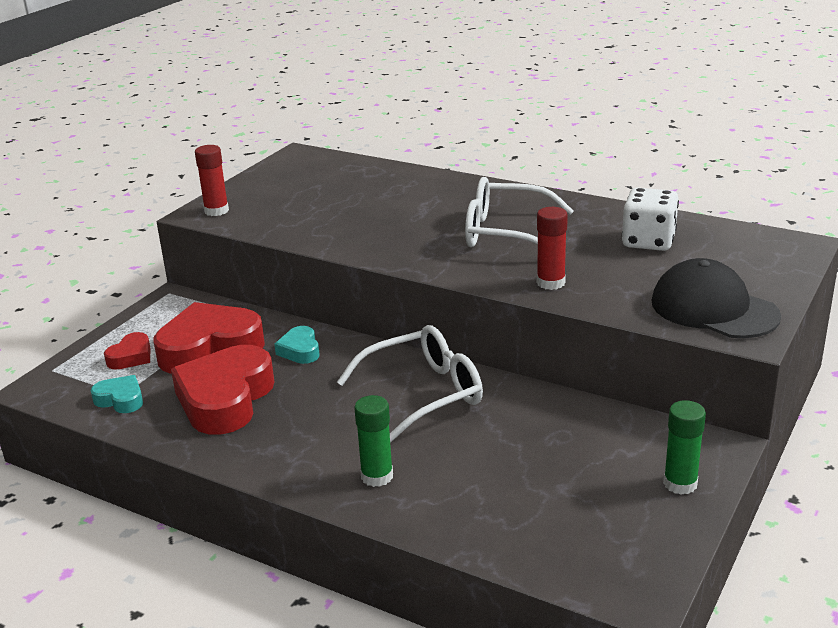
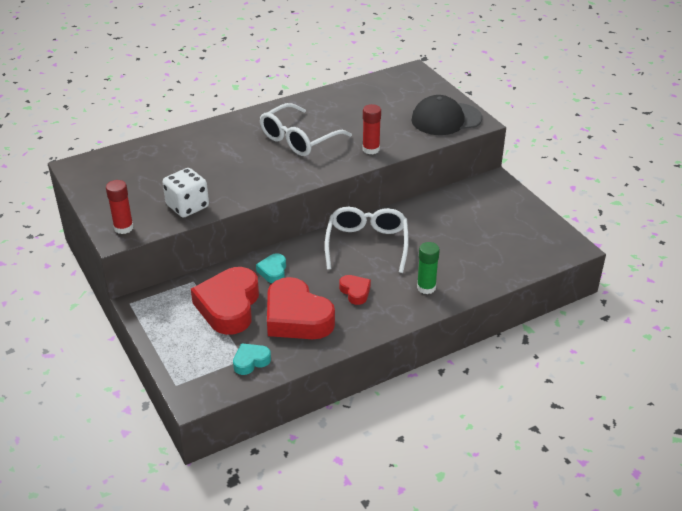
camera: 60 degrees left, 10 degrees up
red heart [104,332,150,370] -> red heart moved to [339,275,371,305]
turquoise heart [274,326,320,364] -> turquoise heart turned 75 degrees clockwise [256,253,286,283]
white dice [622,188,679,251] -> white dice moved to [163,168,209,218]
green glue stick [663,400,706,495] -> none

